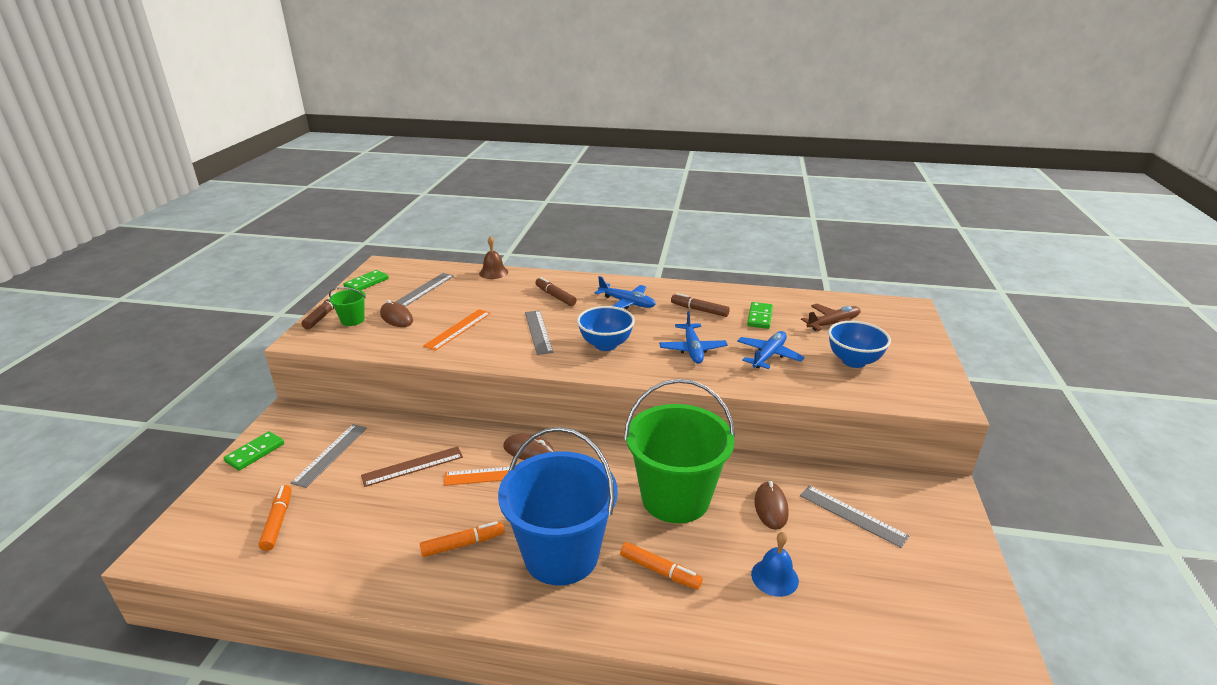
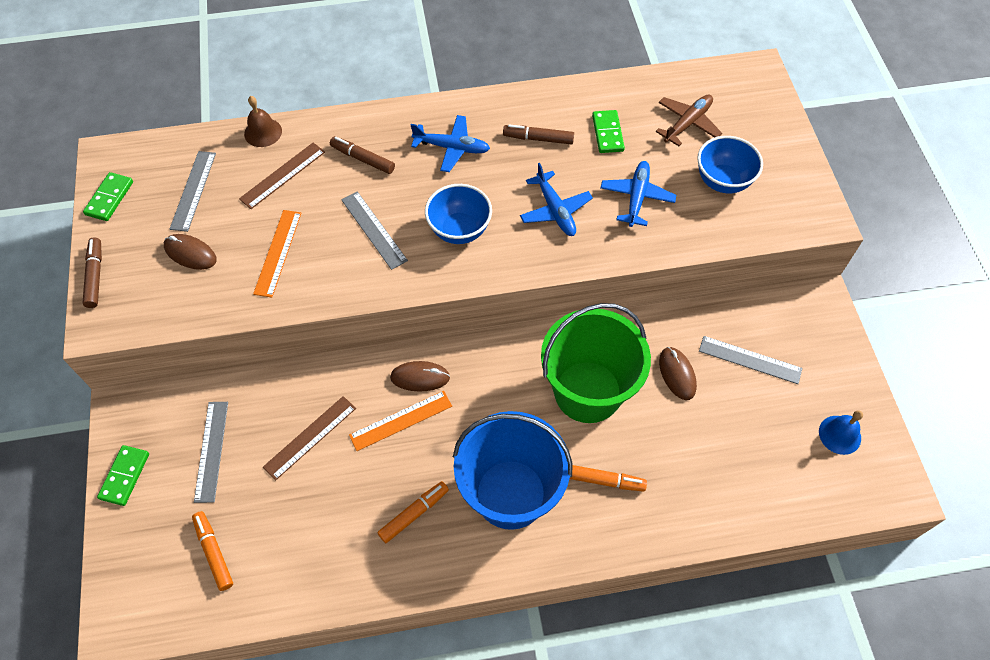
camera: 20 degrees left, 30 degrees up
green bucket [329,287,366,326] -> none
blue bell [751,532,799,597] -> blue bell moved to [819,410,863,455]
none -> brown ruler [239,142,325,209]

